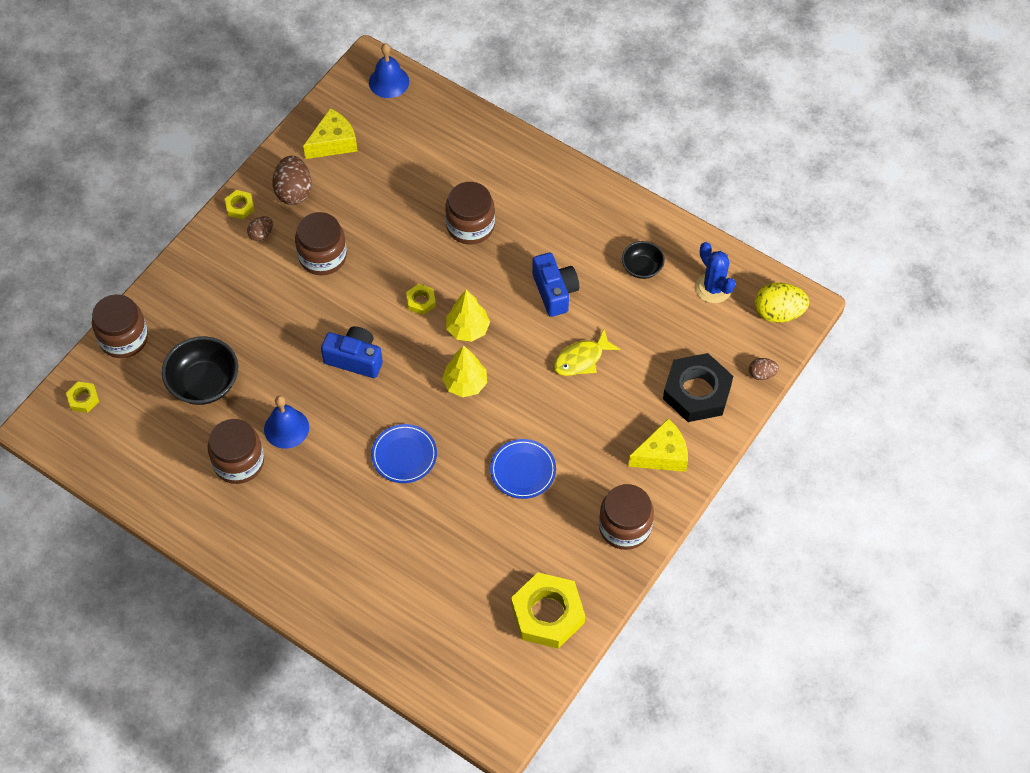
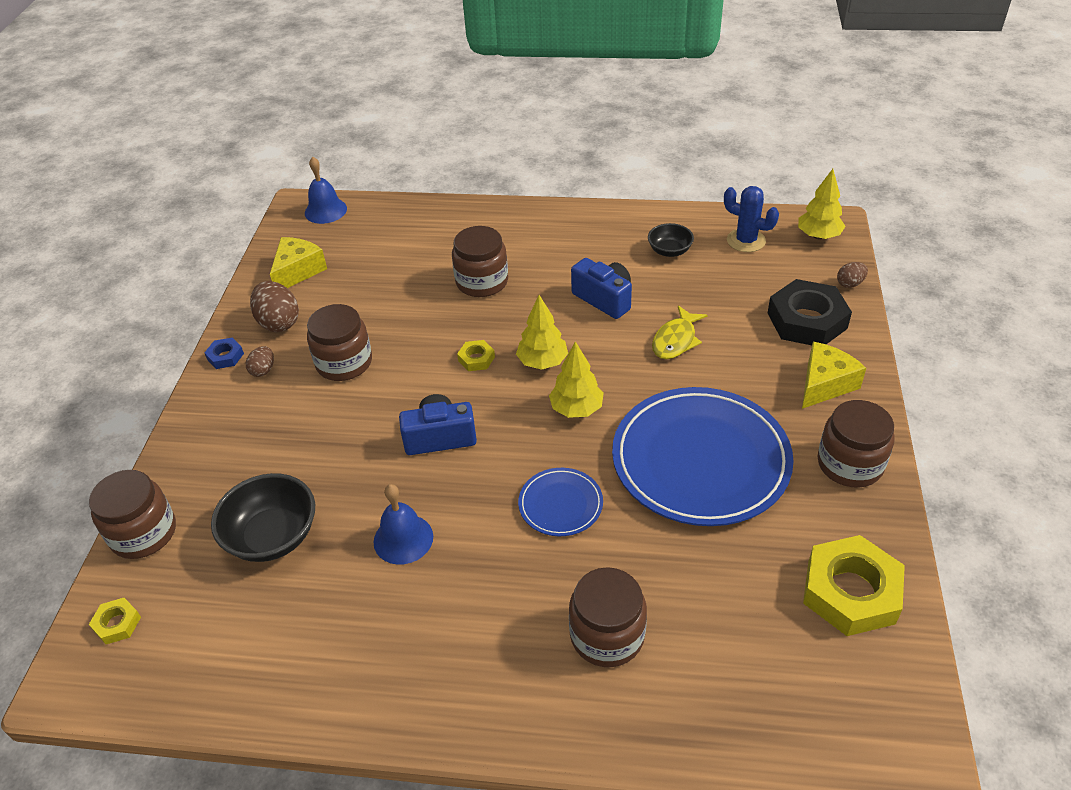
camera: 25 degrees left, 15 degrees down
brown jar [207,419,264,484] -> brown jar moved to [569,567,647,667]
yellow nut [225,190,255,219] -> blue nut [204,338,244,369]
blue plate [490,439,556,499] -> blue plate [612,387,794,526], size x2.16
yellow egg [755,283,809,323] -> yellow tree [798,169,845,240]

